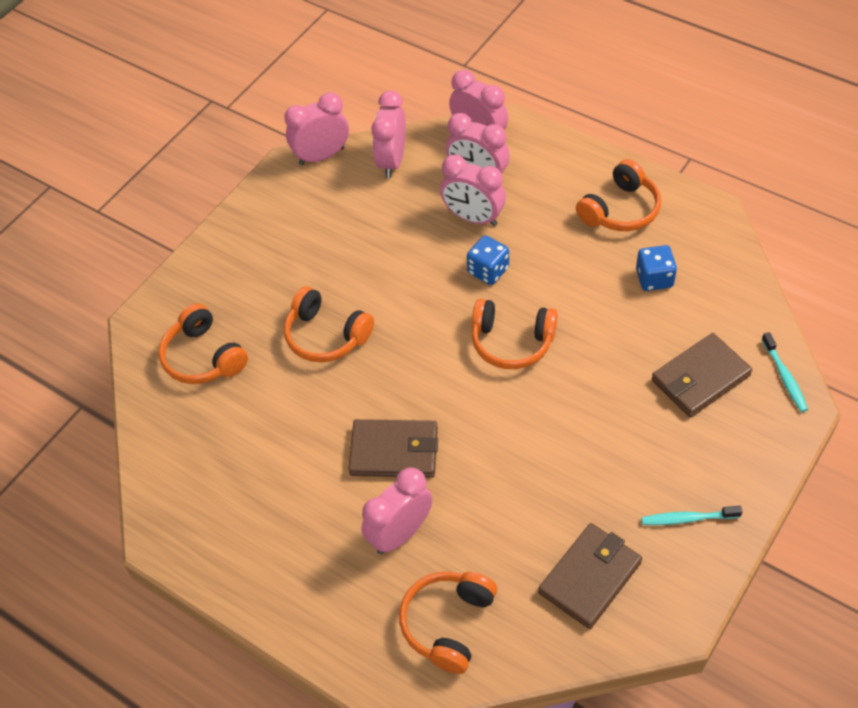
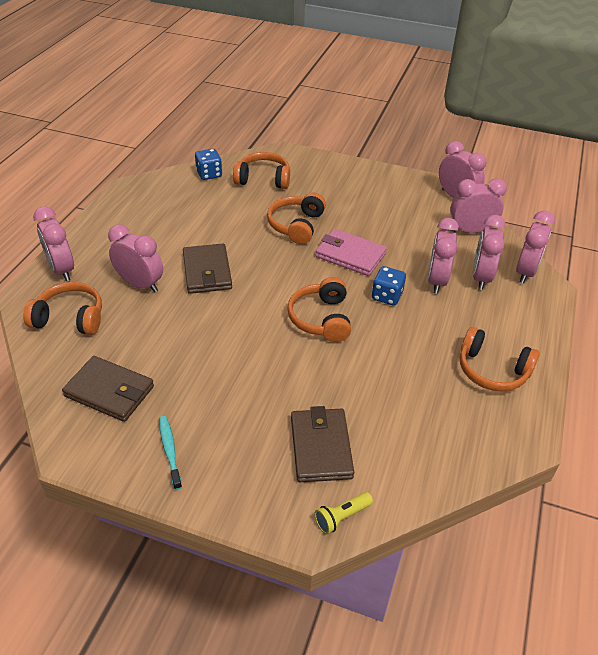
camera: 70 degrees right, 10 degrees down
orange headphones [158,303,248,384] -> orange headphones turned 60 degrees clockwise [233,152,290,189]
blue dice [636,245,677,291] -> blue dice moved to [195,149,222,180]
brown wallet [652,333,752,417] -> brown wallet turned 45 degrees clockwise [291,406,354,482]
turquoise toothbrush [761,332,808,412] -> yellow flashlight [314,492,373,534]
none -> pink clock [33,206,74,281]
none -> pink wallet [315,229,387,276]

